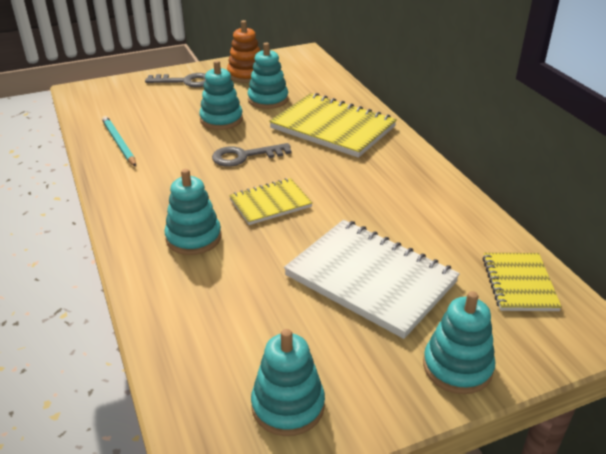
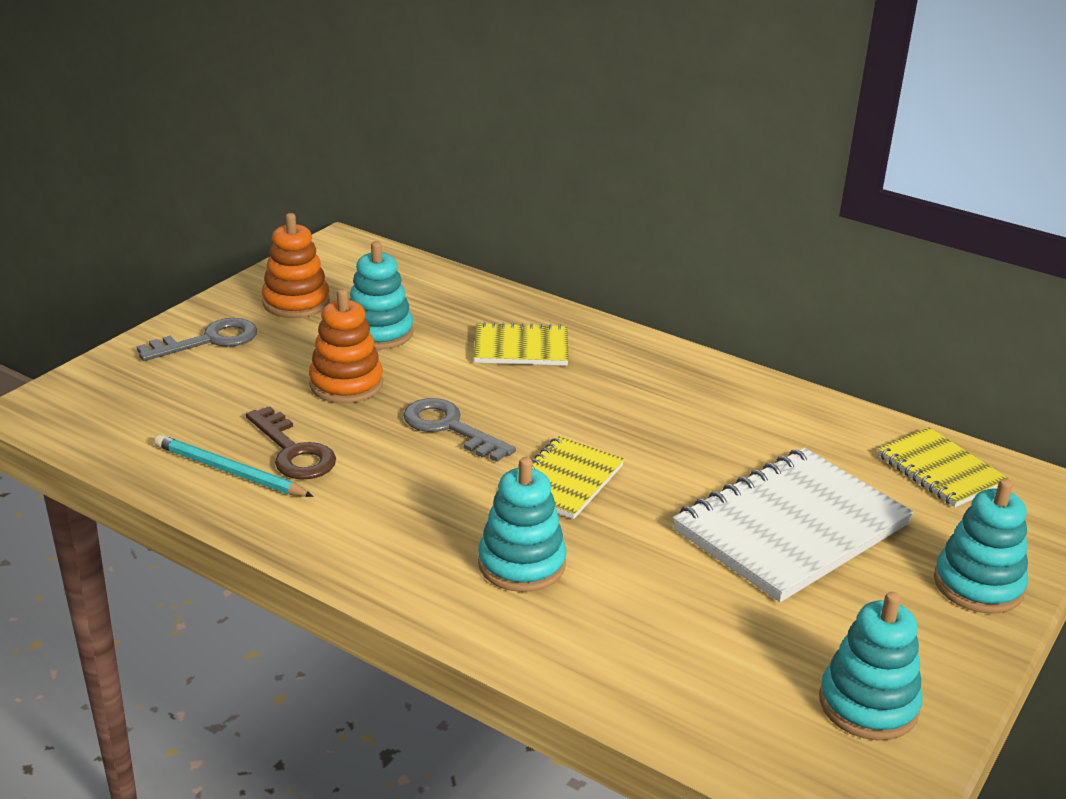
camera: 35 degrees left, 5 degrees down
turquoise stacking toy [199,60,243,130] -> orange stacking toy [309,289,383,403]
grey key [212,143,292,167] -> grey key turned 90 degrees clockwise [403,398,516,462]
yellow notebook [269,93,397,158] -> yellow notebook [474,322,569,366], size x0.56
white notebook [284,220,460,339] -> white notebook turned 45 degrees counterclockwise [673,448,914,602]
none -> brown key [246,406,336,480]

